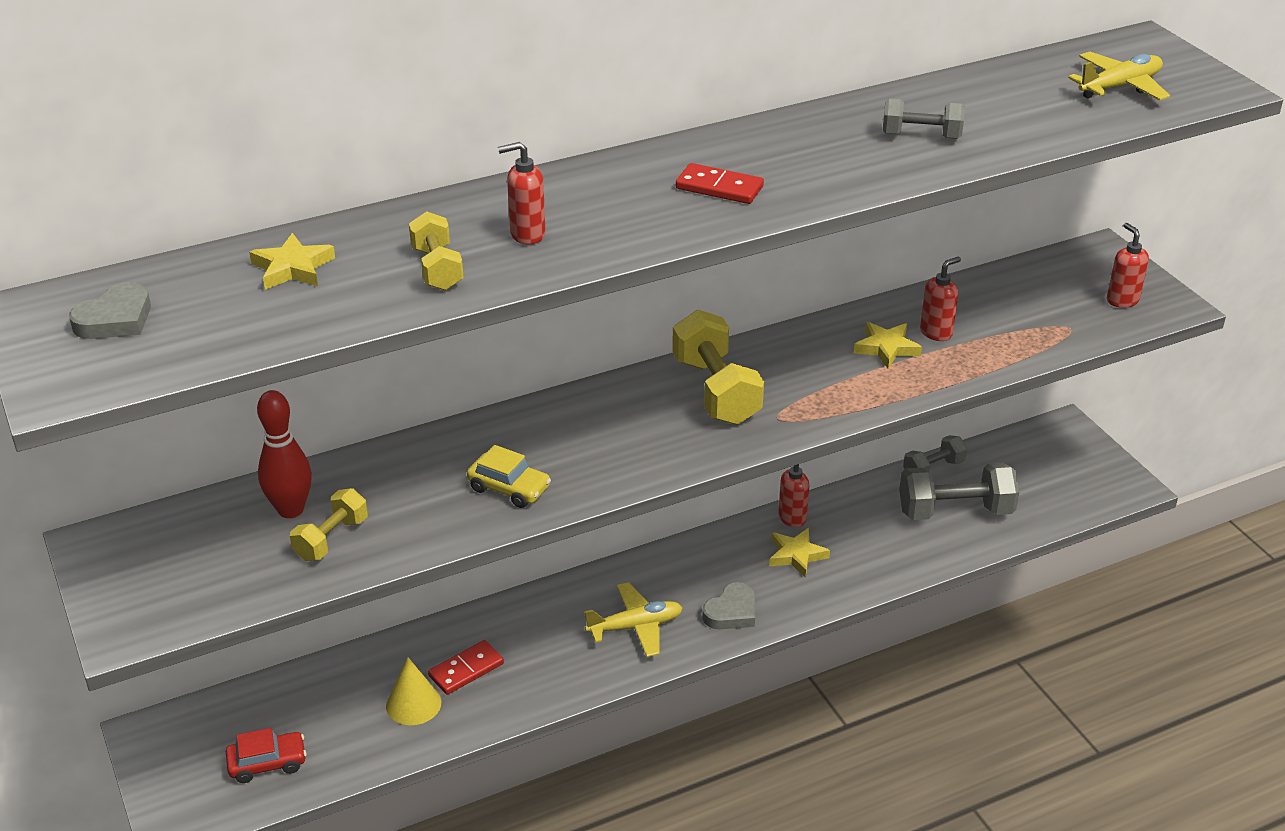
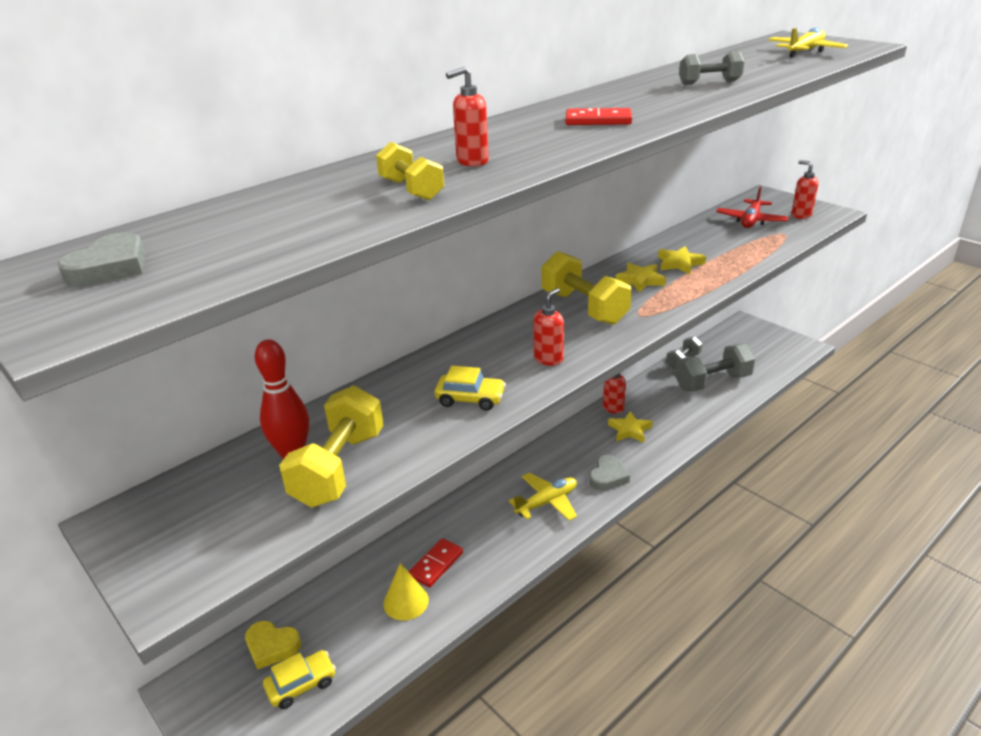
camera: 15 degrees left, 5 degrees down
red car [226,728,307,783] -> yellow car [263,650,336,709]
yellow star [249,233,335,290] -> yellow star moved to [615,263,666,292]
yellow dumbbell [290,488,368,561] -> yellow dumbbell [279,385,383,507], size x1.72
red soap dispenser [920,257,961,341] -> red soap dispenser moved to [533,288,564,366]
none -> yellow heart [245,621,301,670]
none -> red plane [716,186,789,228]

